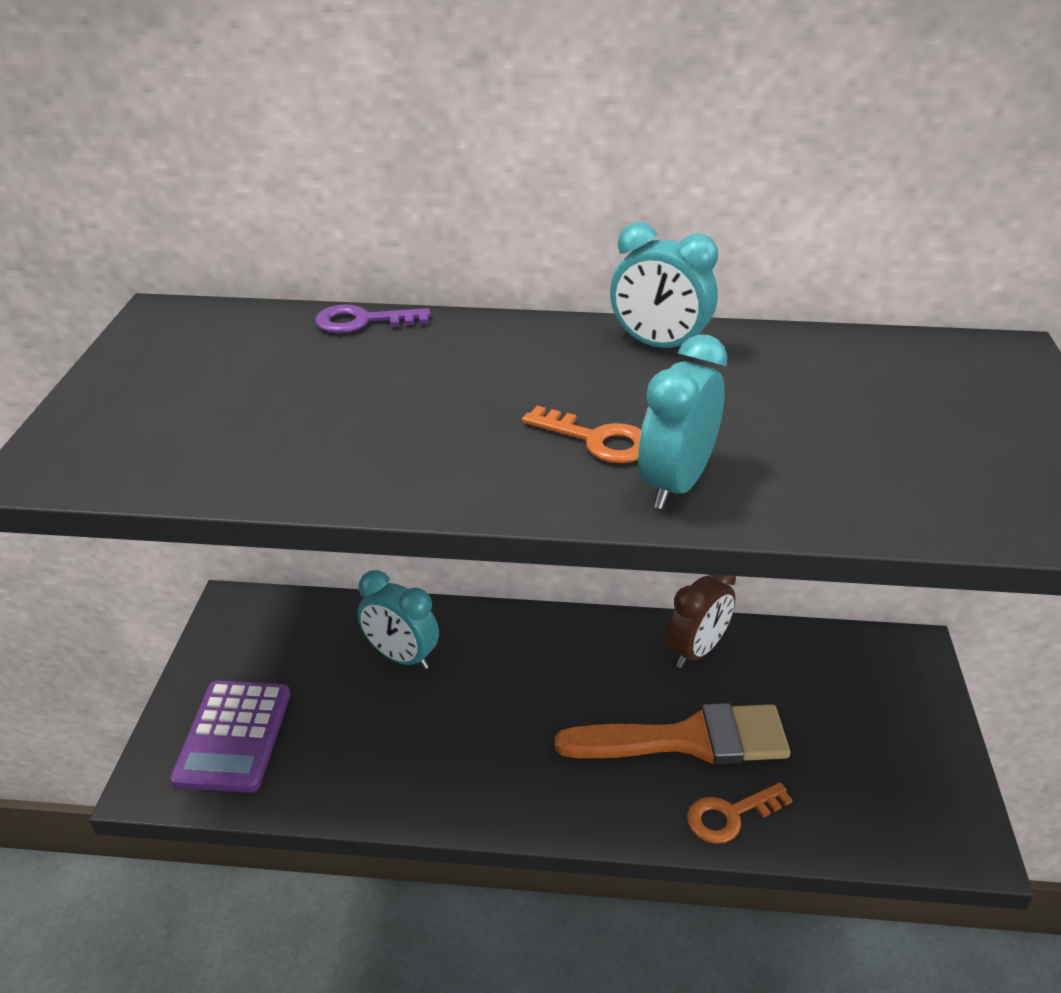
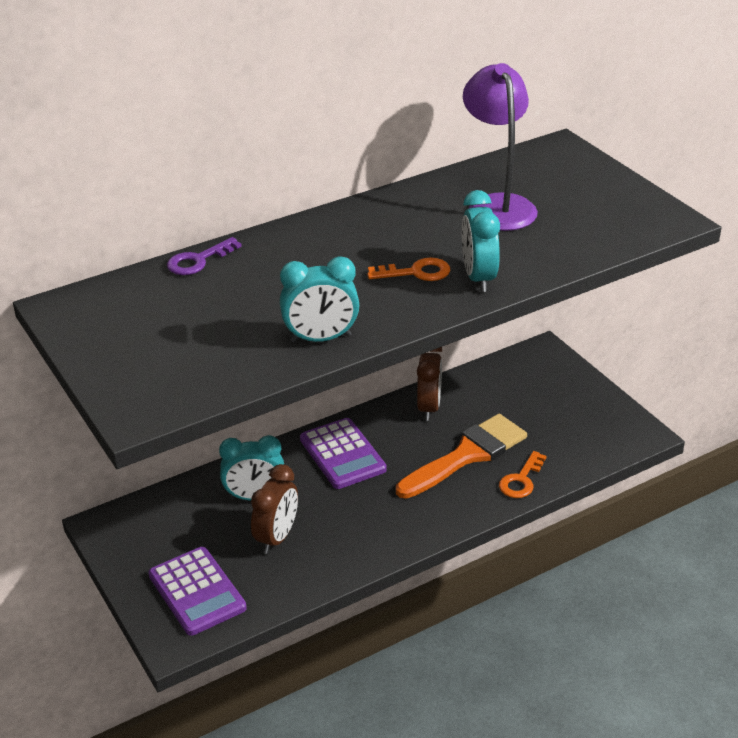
camera: 35 degrees left, 0 degrees up
turquoise clock [610,222,718,348] -> turquoise clock moved to [280,256,359,343]
none -> brown clock [251,464,298,554]
none -> purple calculator [300,418,387,489]
none -> purple lamp [463,63,538,231]

